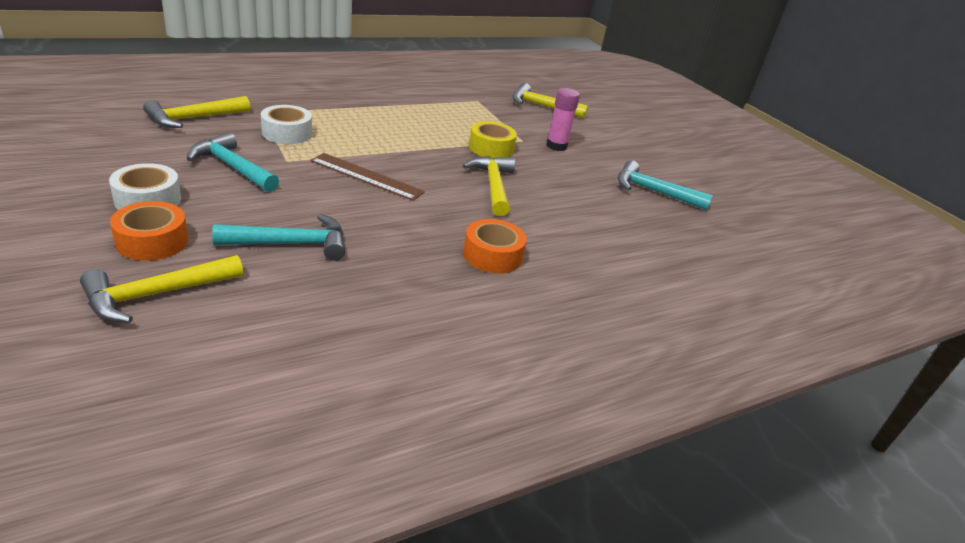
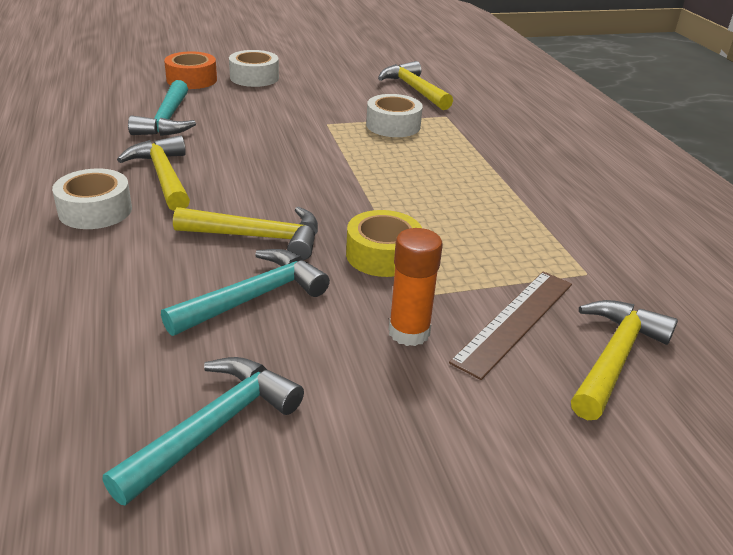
camera: 105 degrees right, 0 degrees up
yellow hammer [80,255,243,323] -> yellow hammer moved to [117,135,190,211]
turquoise hammer [187,132,279,192] -> turquoise hammer moved to [161,249,330,336]
brown ruler [310,153,425,201] -> brown ruler moved to [449,272,572,380]
orange tape [463,219,527,274] -> white tape [52,169,132,229]
pink glue stick [546,88,580,151] -> orange glue stick [389,228,443,346]

